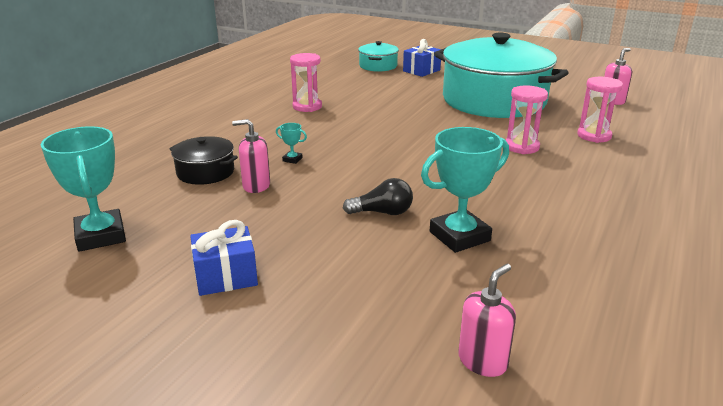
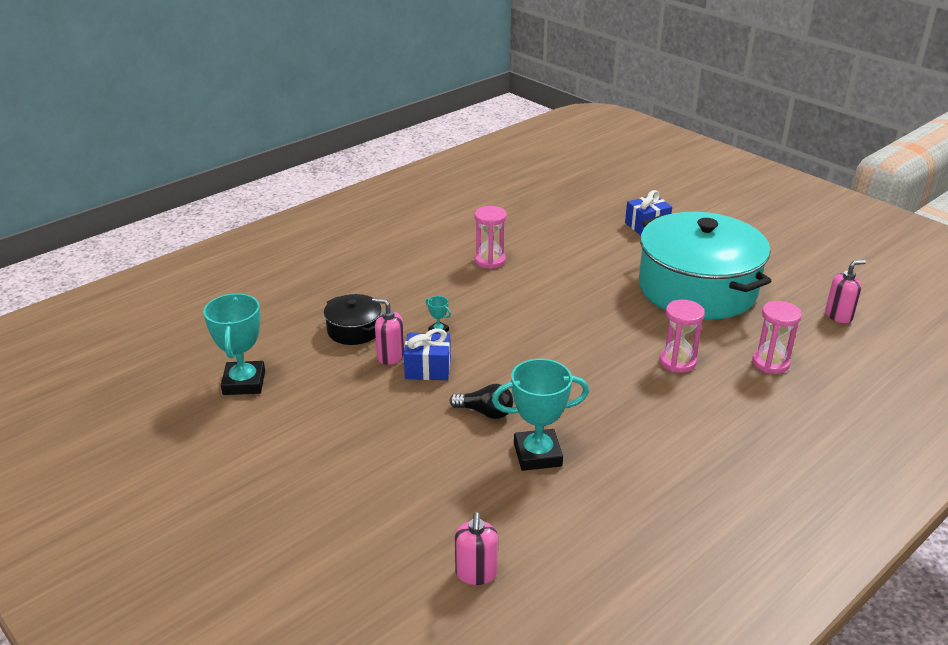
camera: 20 degrees right, 5 degrees up
blue gift [190,220,258,296] -> blue gift moved to [404,328,451,380]
turquoise pot [358,41,399,72] -> none
pink soap dispenser [458,264,516,377] -> pink soap dispenser turned 120 degrees clockwise [455,512,498,585]

